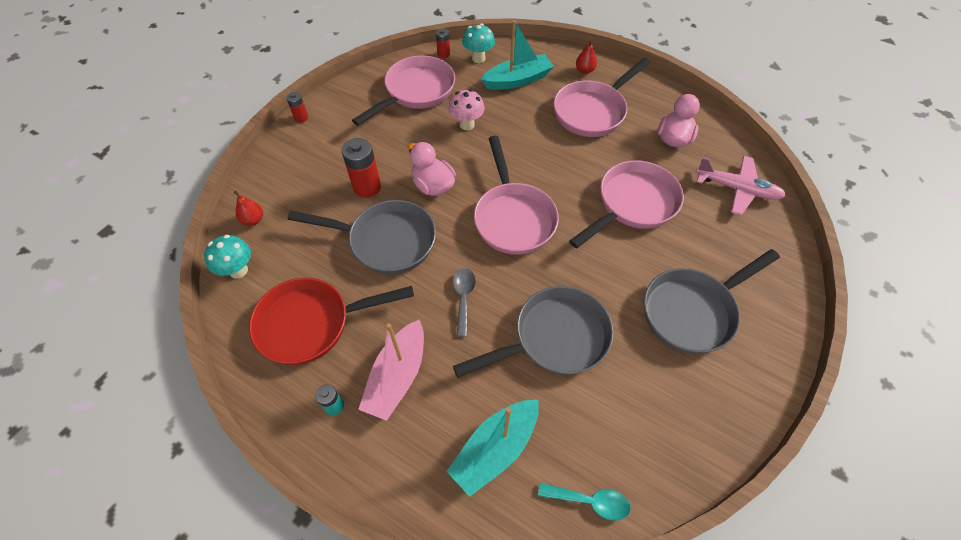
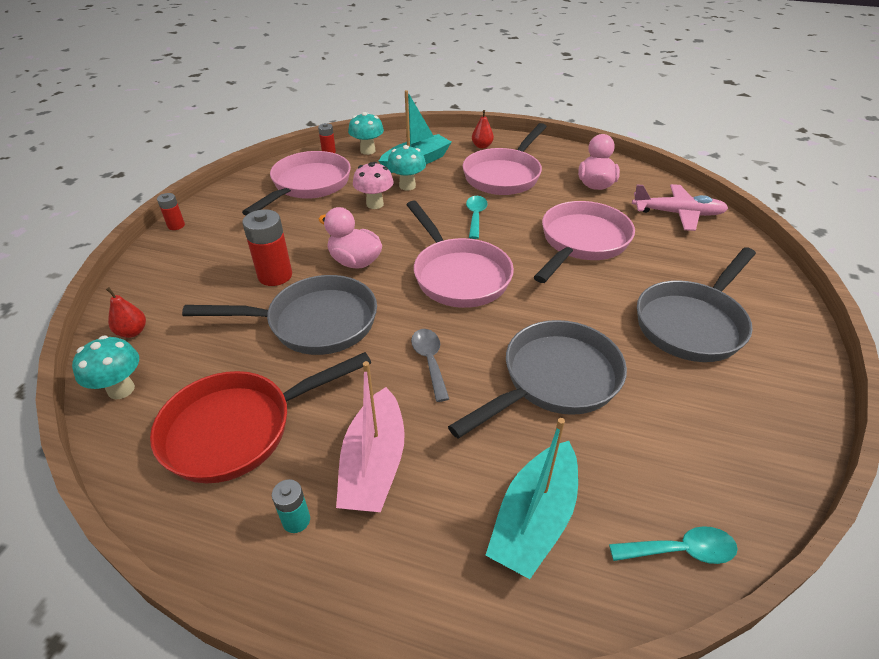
camera: 15 degrees left, 15 degrees down
none -> turquoise mushroom [387,145,426,191]
none -> turquoise spoon [466,196,488,239]

